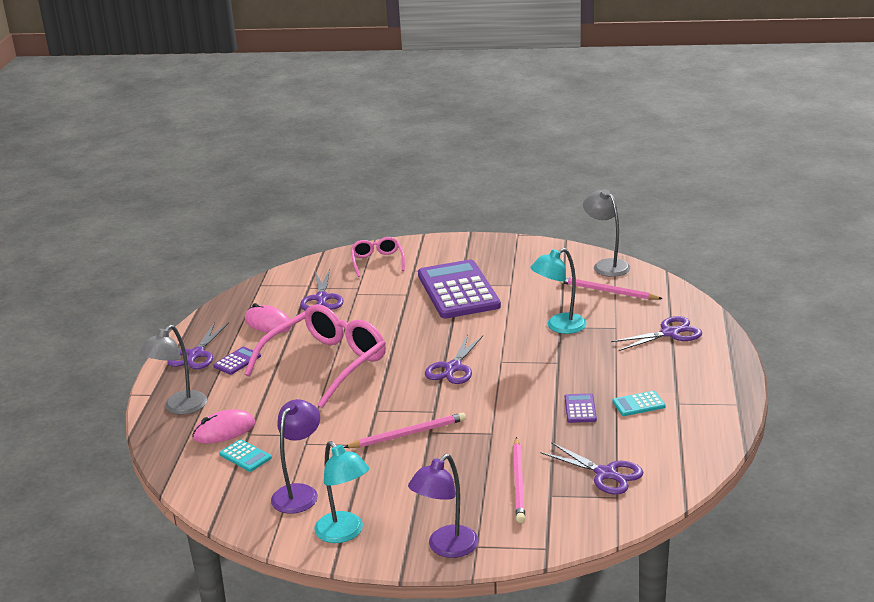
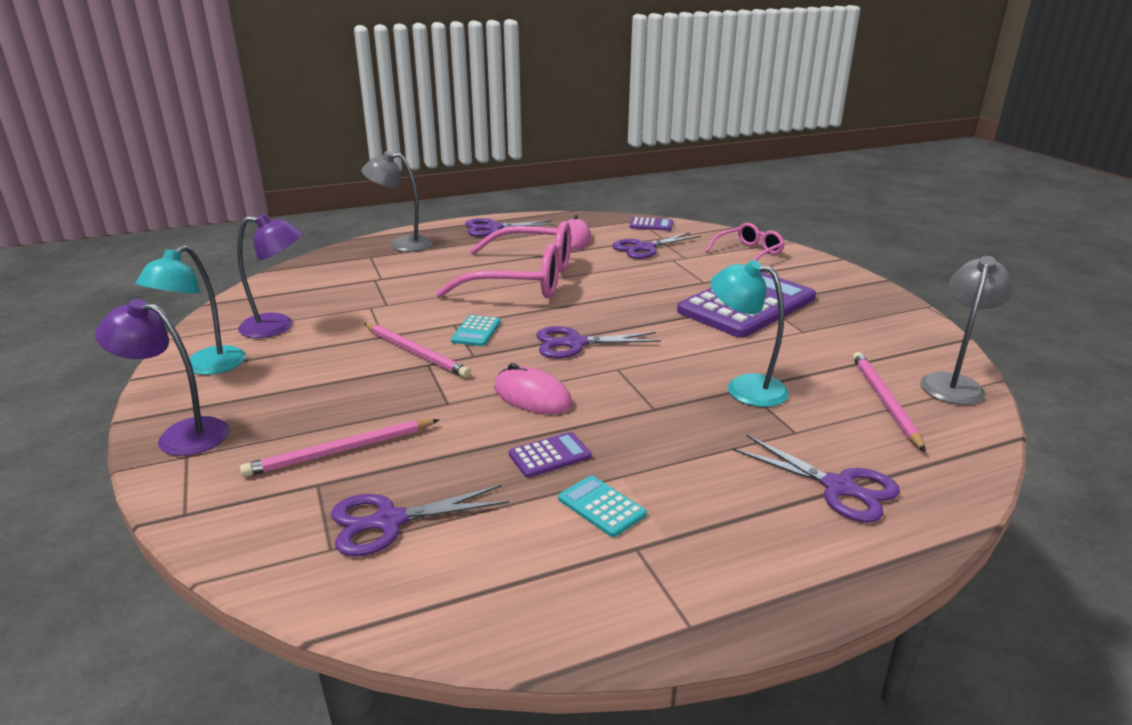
camera: 60 degrees right, 0 degrees up
pink mouse [192,409,255,443] -> pink mouse moved to [494,363,572,414]
purple calculator [213,347,261,375] -> purple calculator moved to [630,217,673,231]
turquoise calculator [219,439,272,472] -> turquoise calculator moved to [451,315,501,346]
purple scissors [540,442,643,495] -> purple scissors turned 60 degrees clockwise [331,485,509,556]

